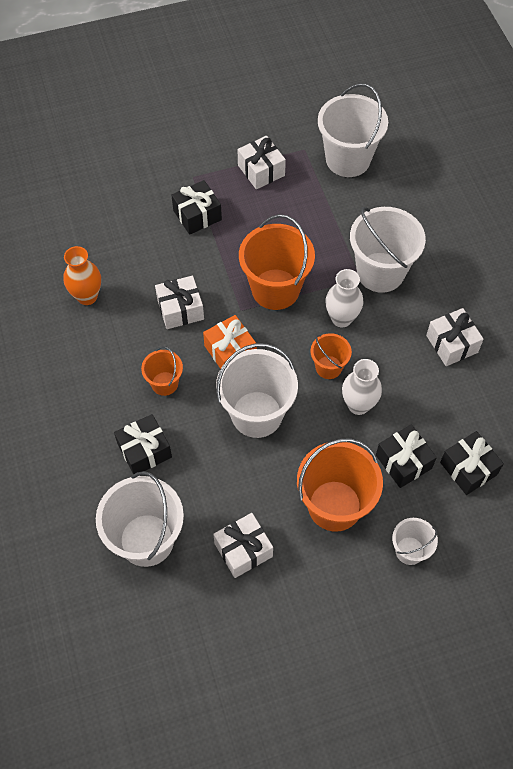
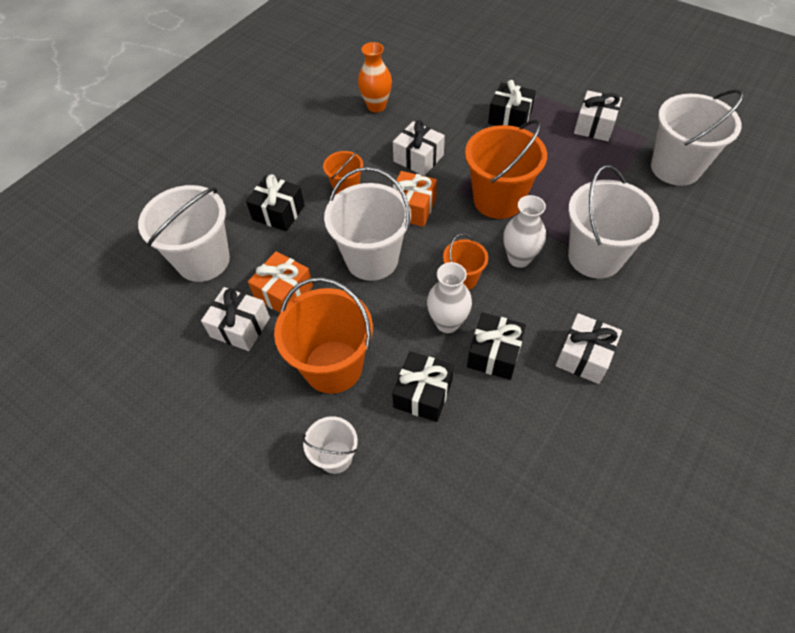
camera: 55 degrees right, 5 degrees down
black gift [440,431,504,495] -> black gift moved to [467,313,526,380]
none -> orange gift [248,251,313,313]

